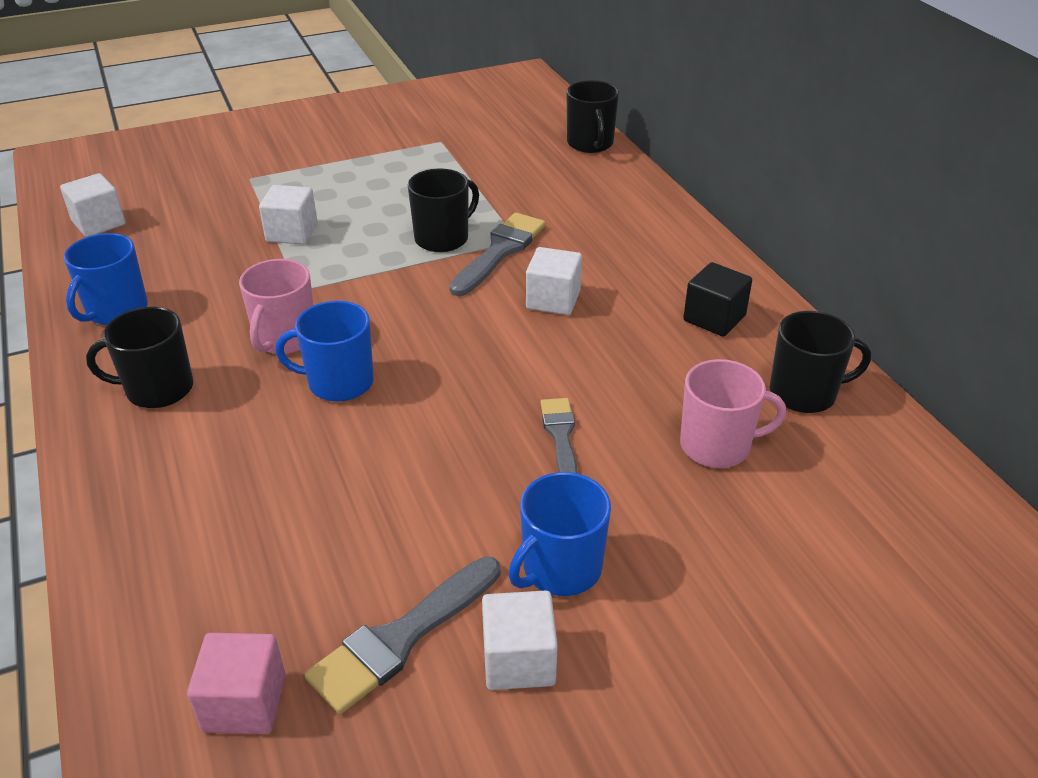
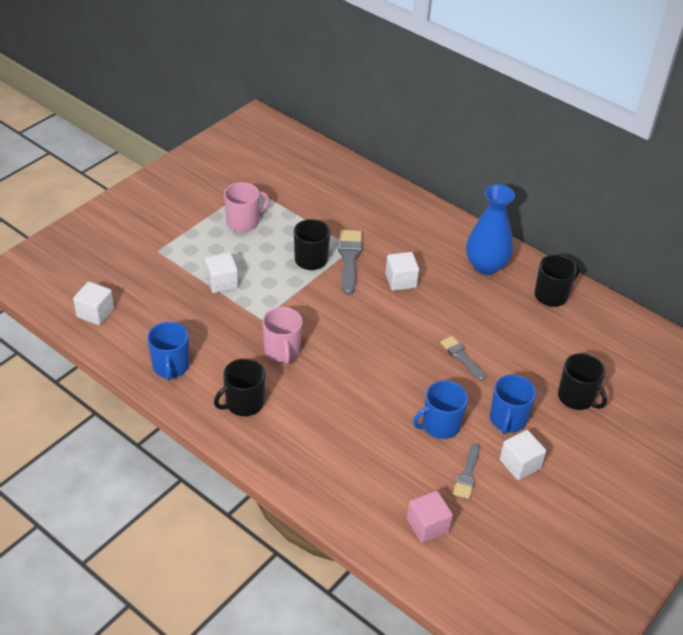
camera: 30 degrees left, 5 degrees up
blue mug [275,301,374,402] -> blue mug moved to [413,380,468,439]
grey brush [305,557,500,714] -> grey brush [453,443,480,499], size x0.64
black mug [567,80,619,153] -> black mug moved to [558,353,607,410]
pink mug [680,359,786,468] -> pink mug moved to [224,182,269,232]
black cube [683,262,752,337] -> blue vase [466,184,515,275]

